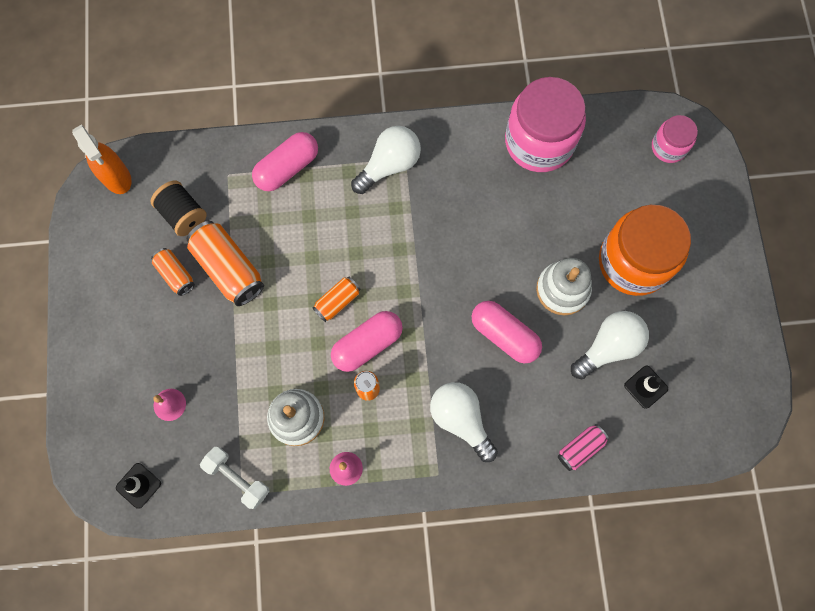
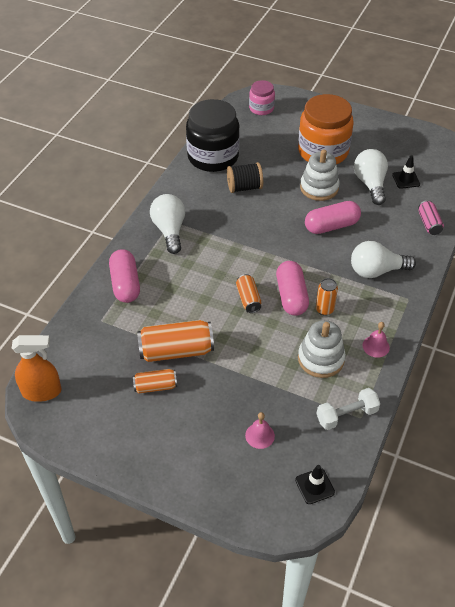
camera: 60 degrees left, 25 degrees down
black spool [150,180,207,236] -> black spool moved to [227,162,263,193]
pink jar [505,77,586,172] -> black jar [186,99,240,172]

